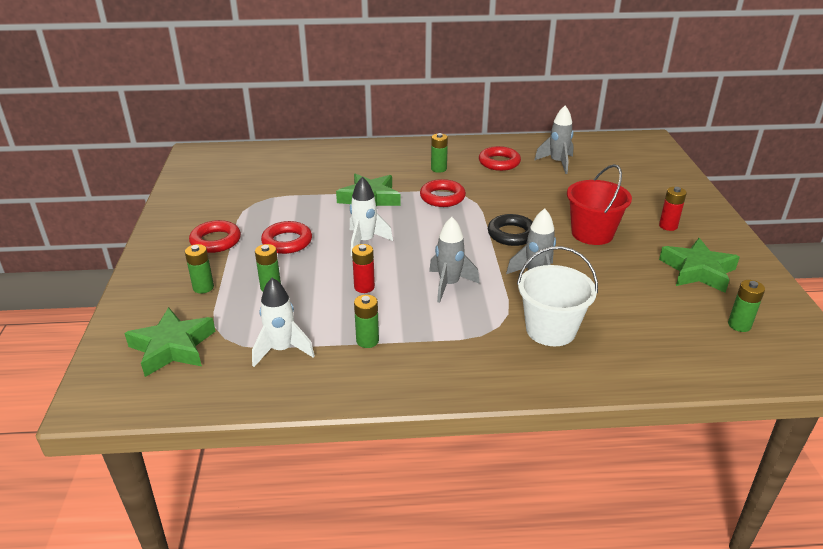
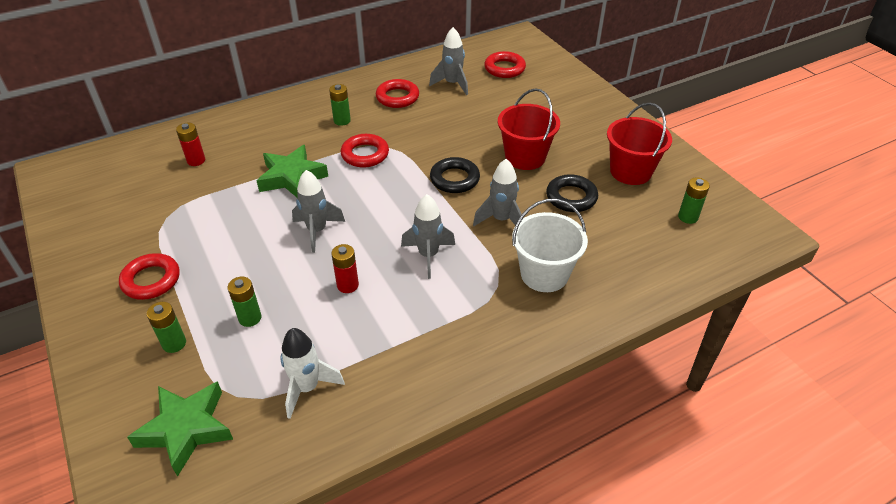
camera: 25 degrees left, 10 degrees up
red ring [261,221,312,254] -> red ring moved to [484,51,526,78]
white rocket [350,177,393,256] -> grey rocket [292,170,345,253]
green battery [354,295,379,348] -> none
red battery [659,187,687,231] -> red battery moved to [176,123,205,166]
green star [659,238,740,293] -> red bucket [607,103,672,185]
none -> black ring [546,174,598,212]

